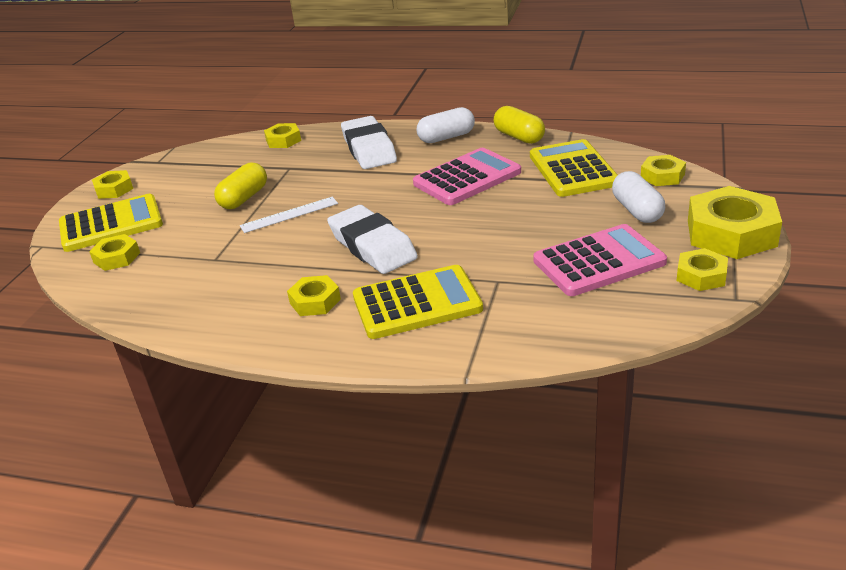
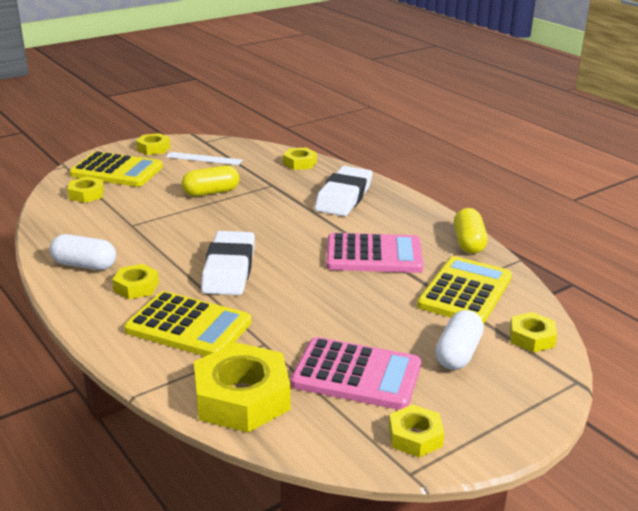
camera: 35 degrees right, 5 degrees down
white ruler [240,197,338,233] -> white ruler moved to [165,152,243,165]
white capsule [417,107,475,143] -> white capsule moved to [50,234,116,270]
yellow nut [688,186,782,259] -> yellow nut moved to [194,342,291,432]

